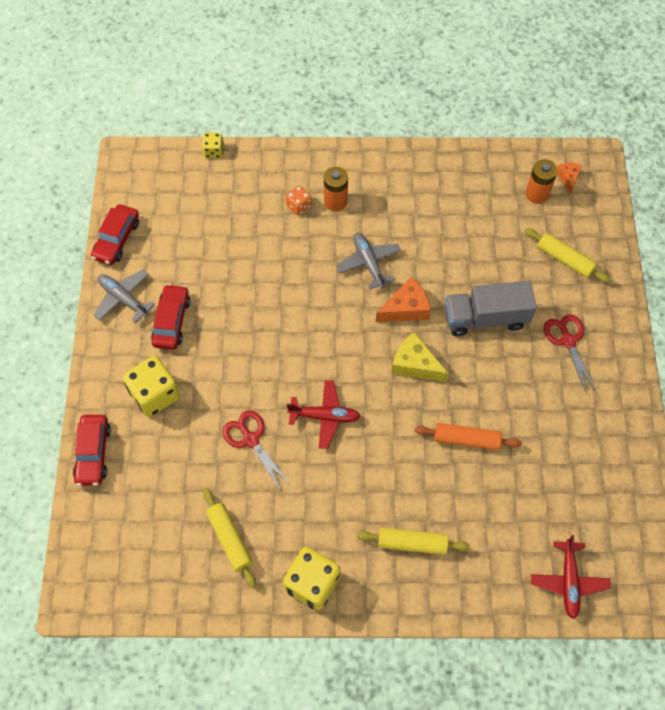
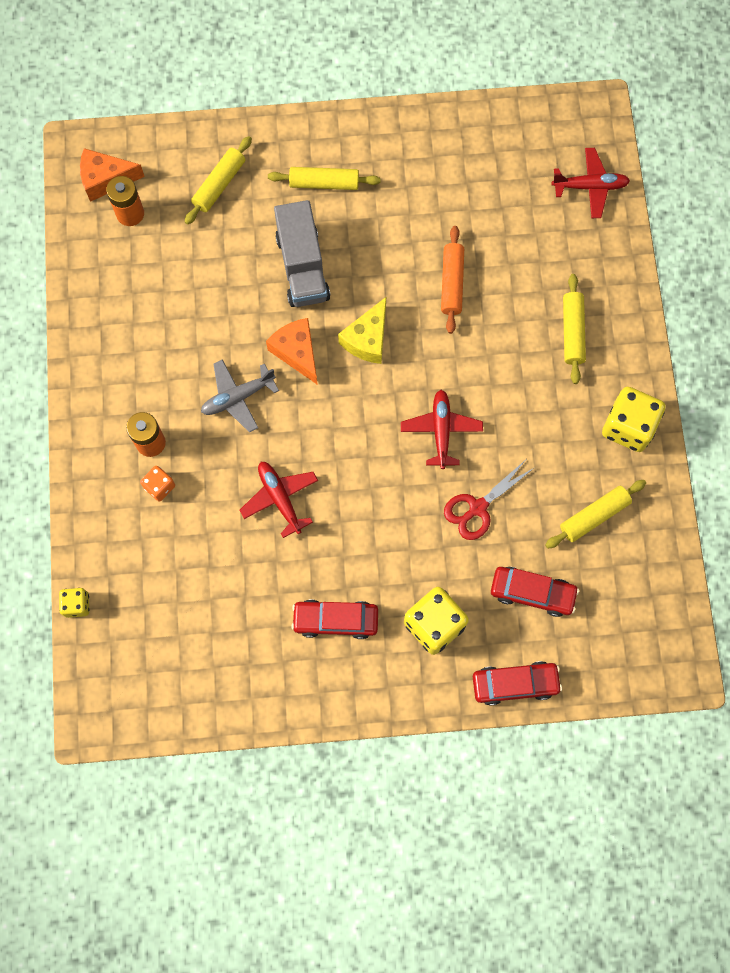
camera: 95 degrees left, 10 degrees up
red car [91,204,139,265] -> red car moved to [491,567,579,617]
grey plane [93,270,155,323] -> none
red scissors [543,314,596,395] -> yellow rolling pin [268,167,381,190]
orange cheese [557,163,582,195] -> orange cheese [80,148,145,202], size x1.65
none -> red plane [240,462,318,538]

